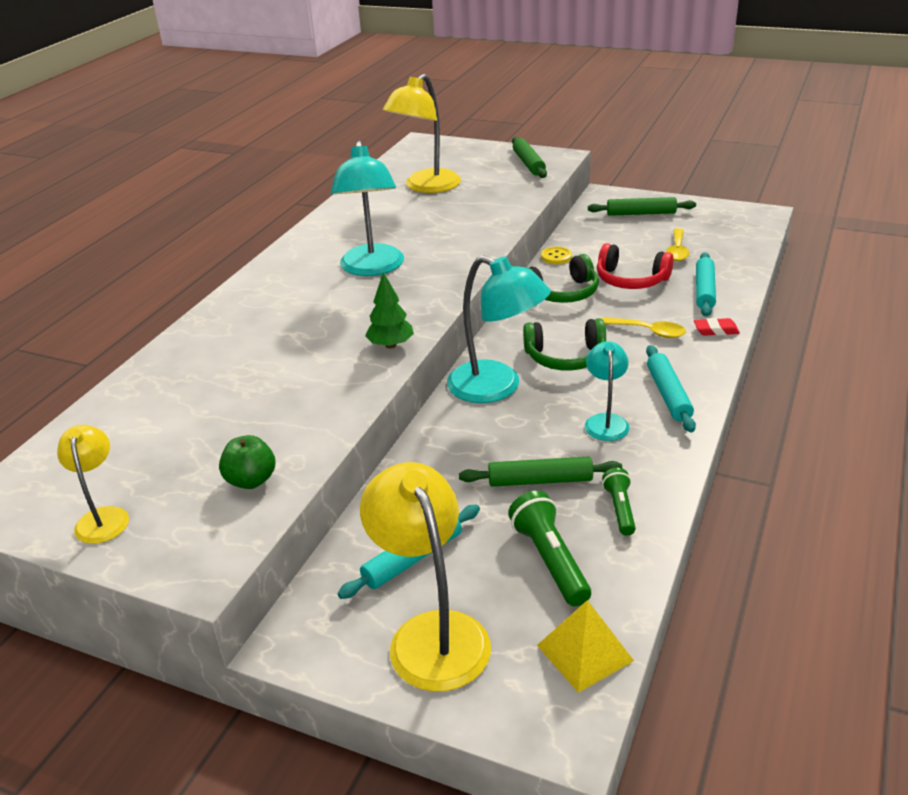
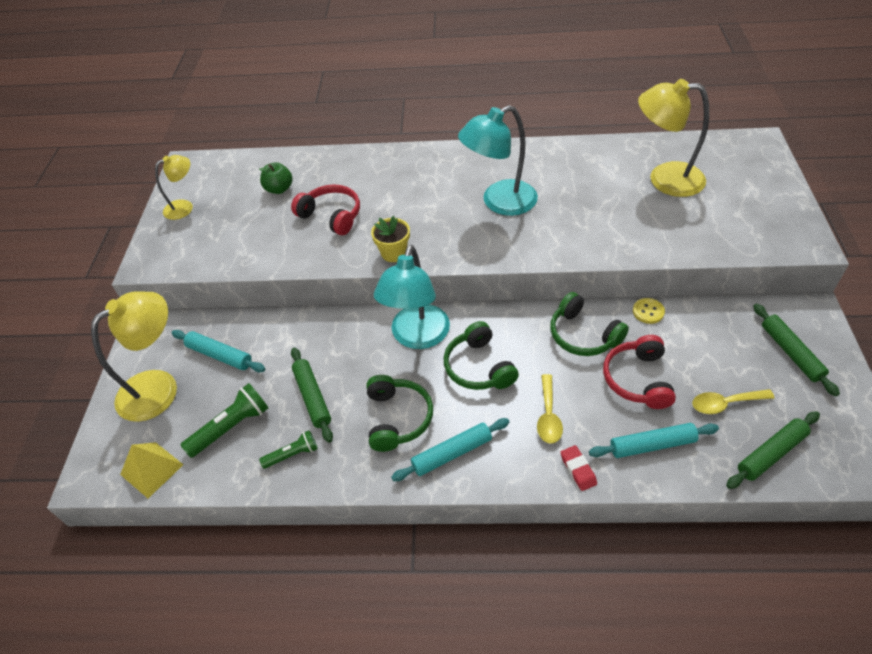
camera: 70 degrees right, 15 degrees up
green apple [219,435,275,489] -> green apple moved to [259,162,292,194]
green tree [365,272,414,348] -> yellow flower pot [371,216,410,262]
green rolling pin [512,137,547,178] -> green rolling pin moved to [726,411,820,489]
turquoise lamp [585,341,629,441] -> green headphones [367,375,433,452]
none -> red headphones [291,184,360,235]

